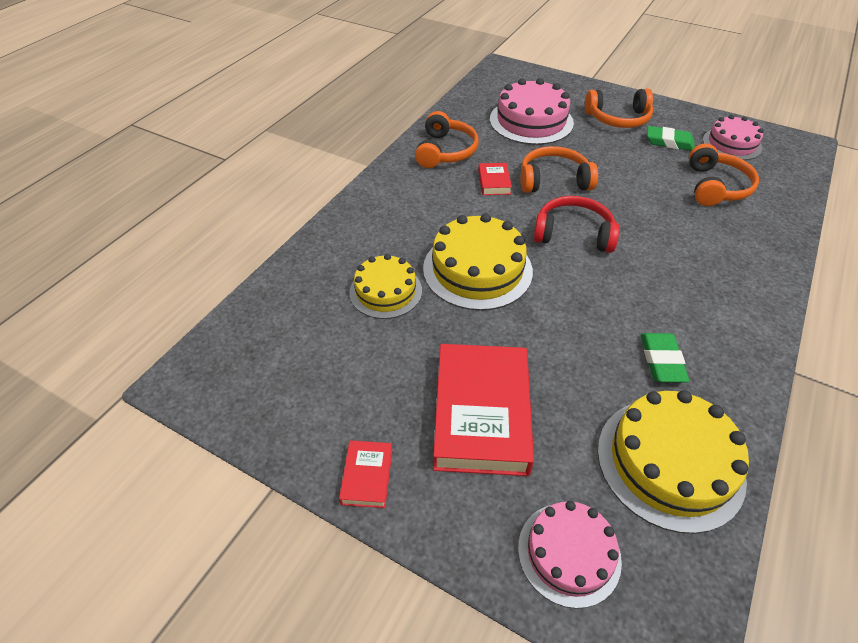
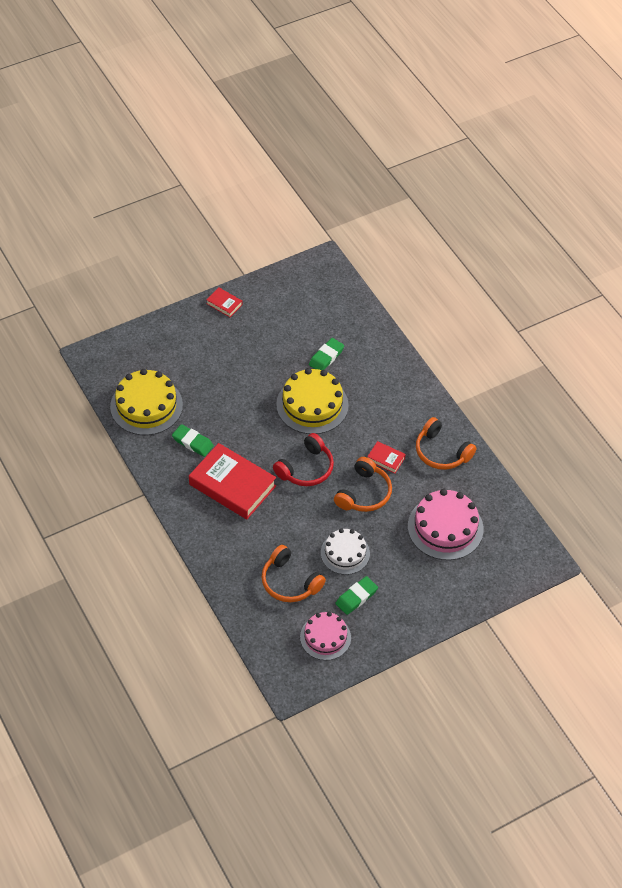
camera: 120 degrees right, 5 degrees up
yellow cake [349,254,422,319] -> green eraser [309,338,344,370]
red book [433,344,534,476] -> red book moved to [189,443,276,519]
pink cake [518,501,622,609] -> none
orange headphones [585,89,653,128] -> none
none -> white cake [321,529,370,575]

